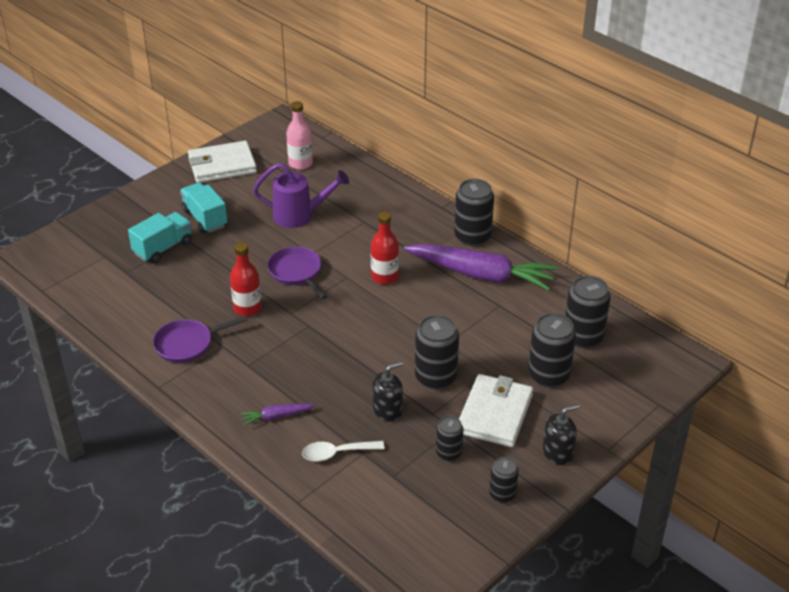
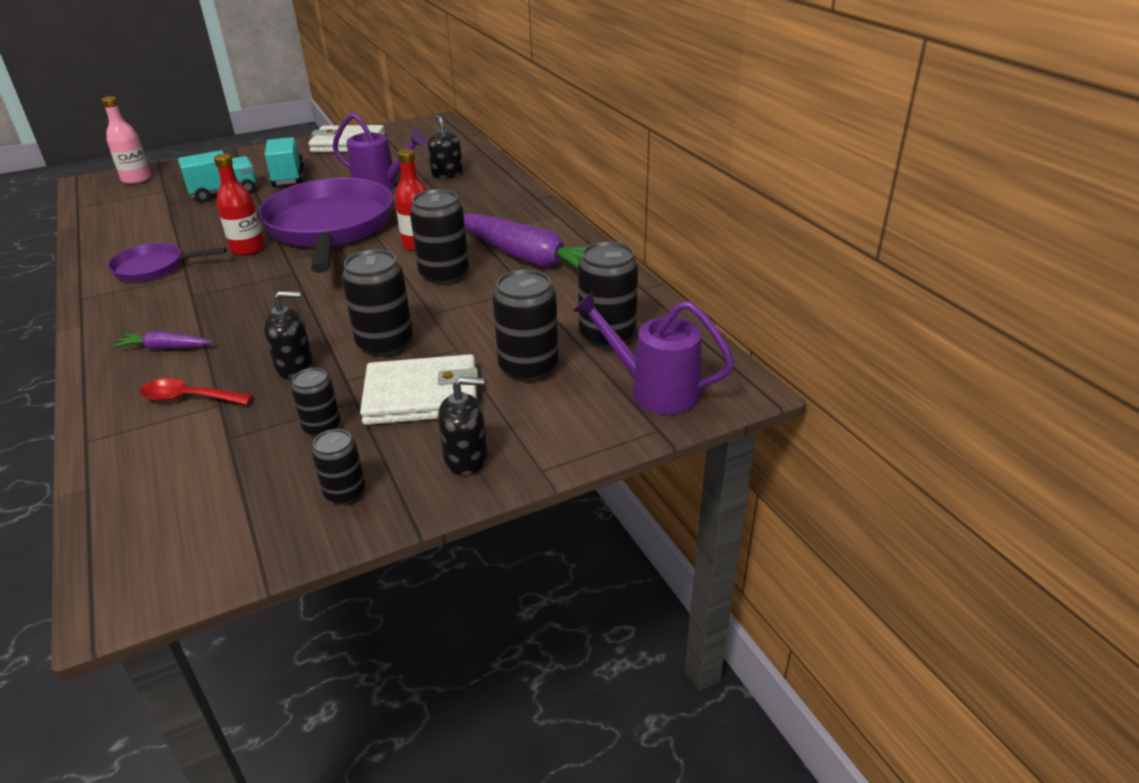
camera: 20 degrees right, 5 degrees down
purple pan [267,247,327,299] -> purple pan [258,178,393,273], size x2.08
pink bottle [286,101,313,170] -> pink bottle moved to [101,96,151,184]
white spoon [302,441,385,462] -> red spoon [139,379,253,405]
black can [454,179,494,246] -> black can moved to [410,189,469,284]
white wallet [459,374,533,447] -> white wallet turned 45 degrees clockwise [360,354,478,425]
none -> black soap dispenser [428,115,463,179]
none -> purple watering can [573,292,735,415]

